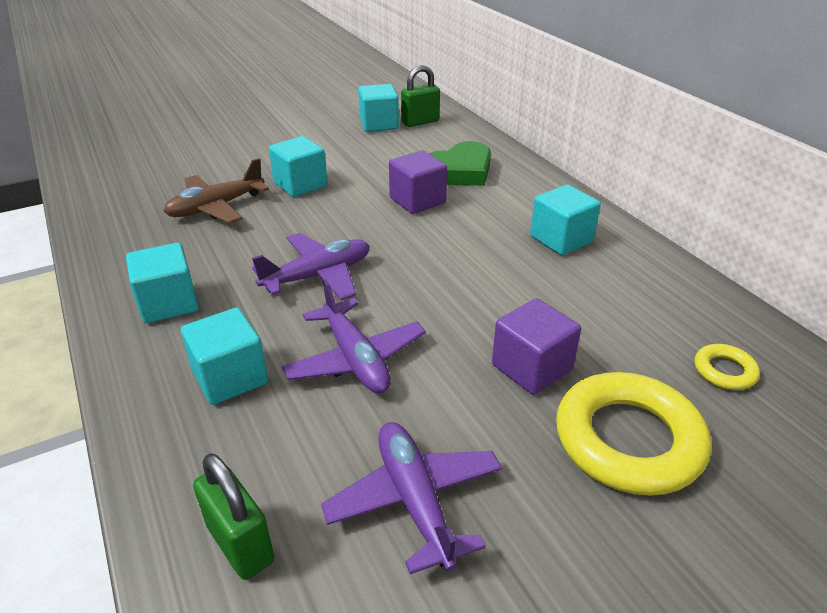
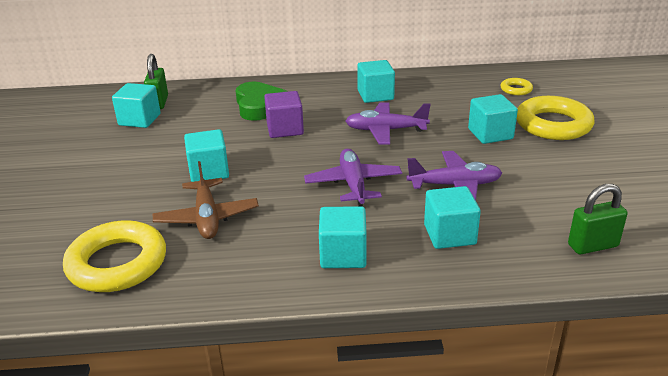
camera: 65 degrees left, 5 degrees down
purple plane [321,422,502,574] -> purple plane moved to [346,102,431,145]
purple cube [492,298,581,395] -> turquoise cube [468,94,518,144]
none -> yellow ring [63,220,166,292]

